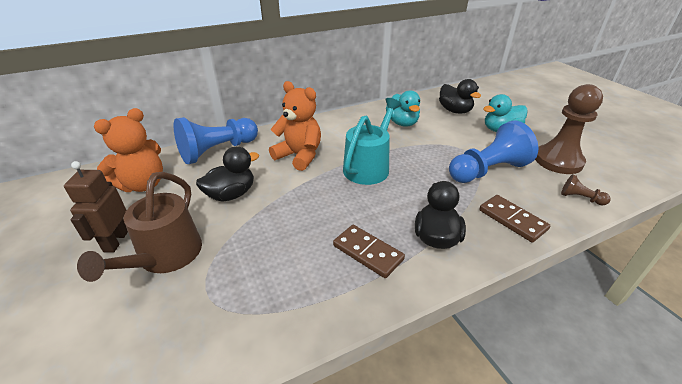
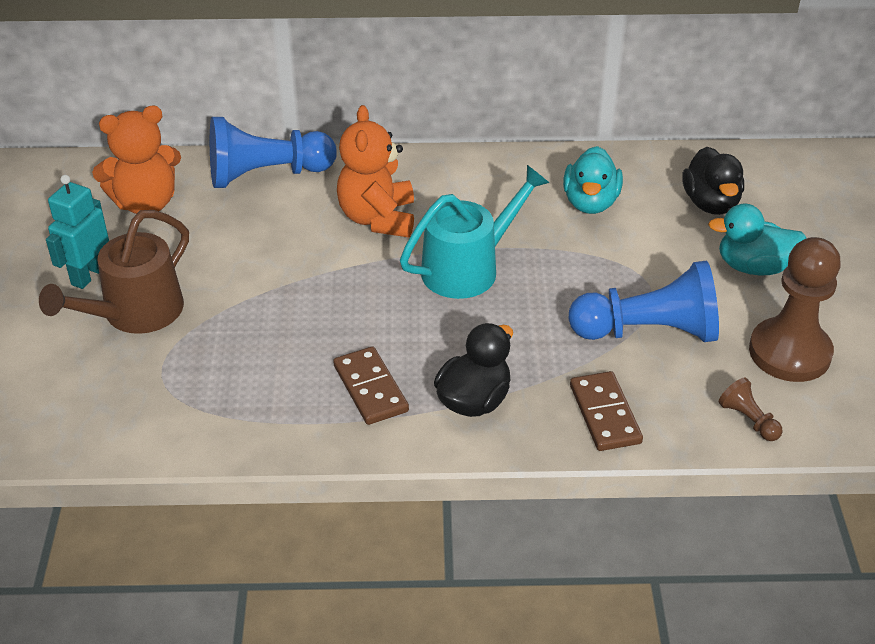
camera: 25 degrees right, 5 degrees up
brown robot [64,161,128,253] -> turquoise robot [46,175,109,289]
black duck [196,146,259,202] -> none
orange teddy bear [269,81,321,171] -> orange teddy bear turned 150 degrees counterclockwise [337,105,414,237]

